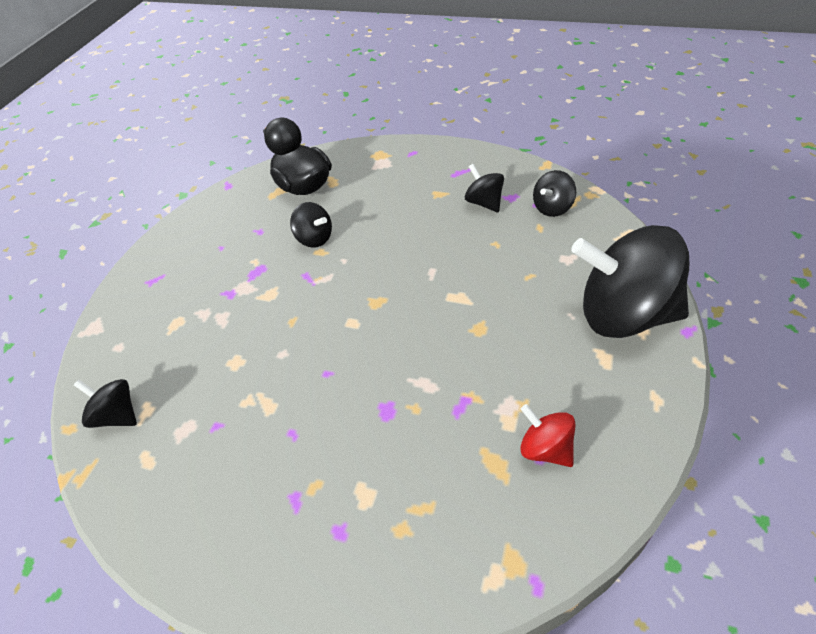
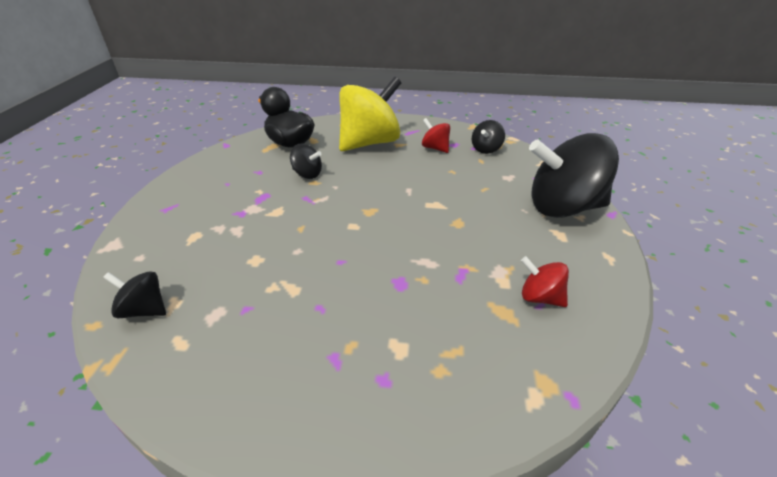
camera: 15 degrees left, 10 degrees down
black spinning top [465,164,504,212] -> red spinning top [422,118,450,153]
none -> yellow spinning top [339,77,401,151]

